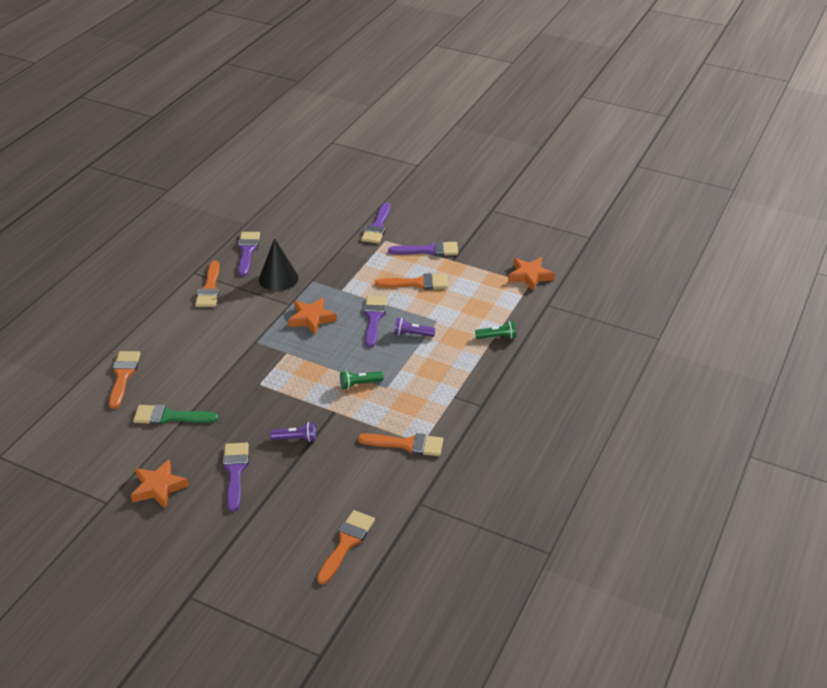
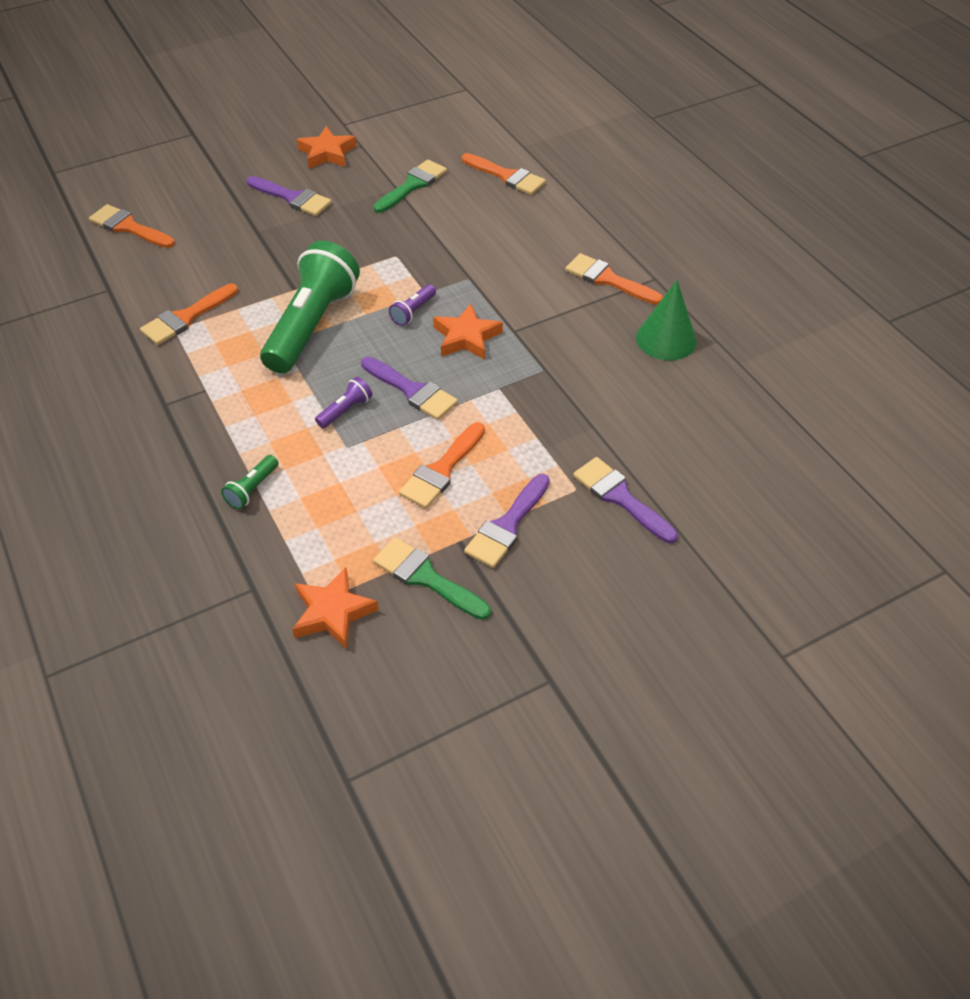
camera: 125 degrees right, 10 degrees up
purple brush [238,232,260,276] -> green cone [636,280,697,361]
black cone [259,238,298,291] -> none
purple flashlight [270,422,316,442] -> purple flashlight moved to [389,284,436,326]
orange brush [317,510,375,585] -> orange brush turned 150 degrees clockwise [89,204,175,248]
green flashlight [340,371,384,389] -> green flashlight [260,241,360,374], size x2.47
none -> green brush [373,537,491,620]

